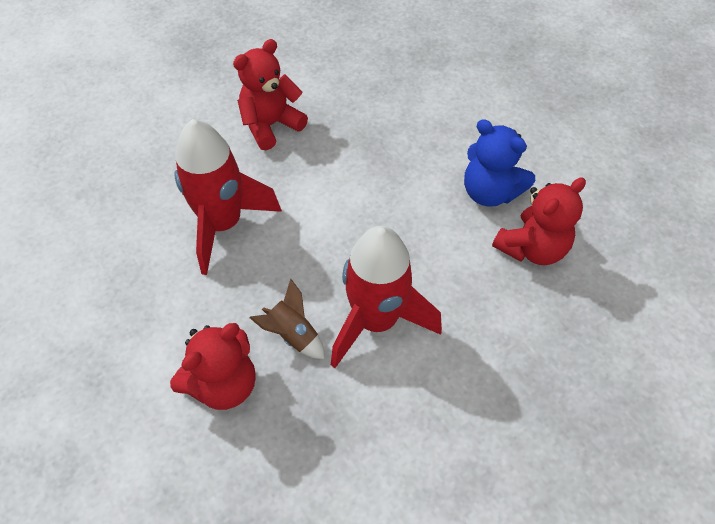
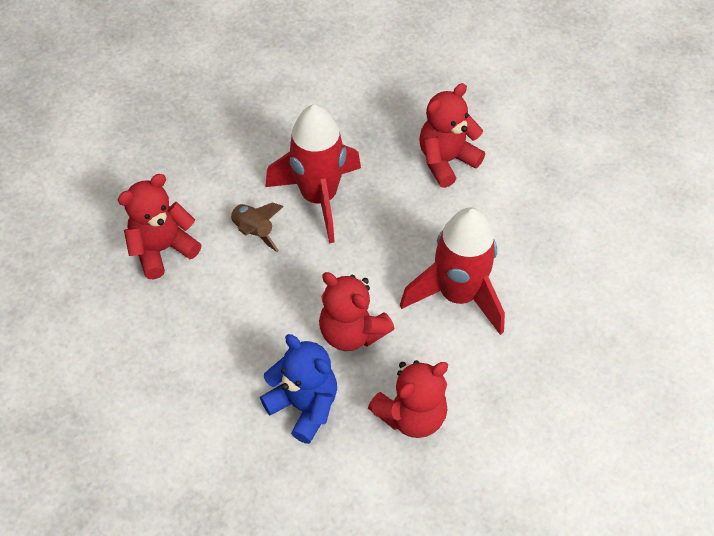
camera: 175 degrees left, 0 degrees up
brown rocket [250,279,325,359] -> brown rocket moved to [229,203,284,252]
blue teddy bear [464,119,535,207] -> blue teddy bear moved to [260,334,337,444]
none -> red teddy bear [319,272,394,351]

